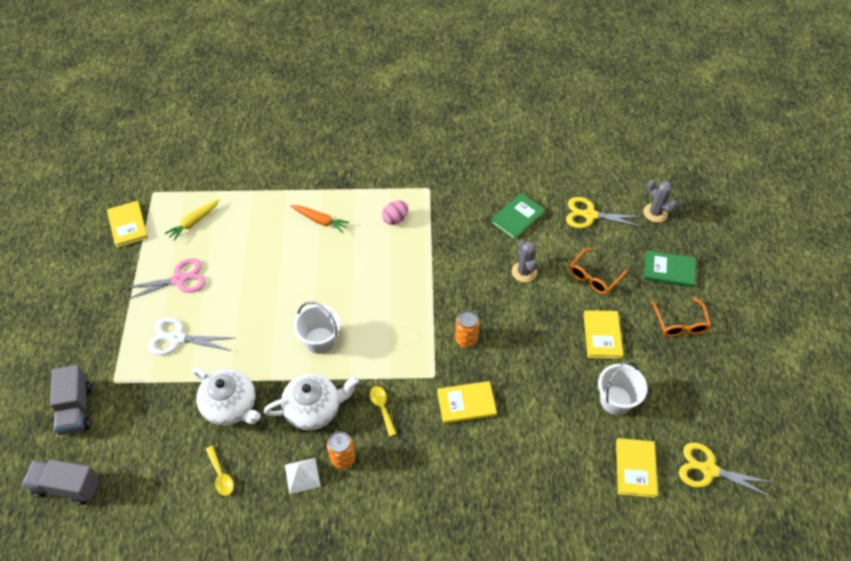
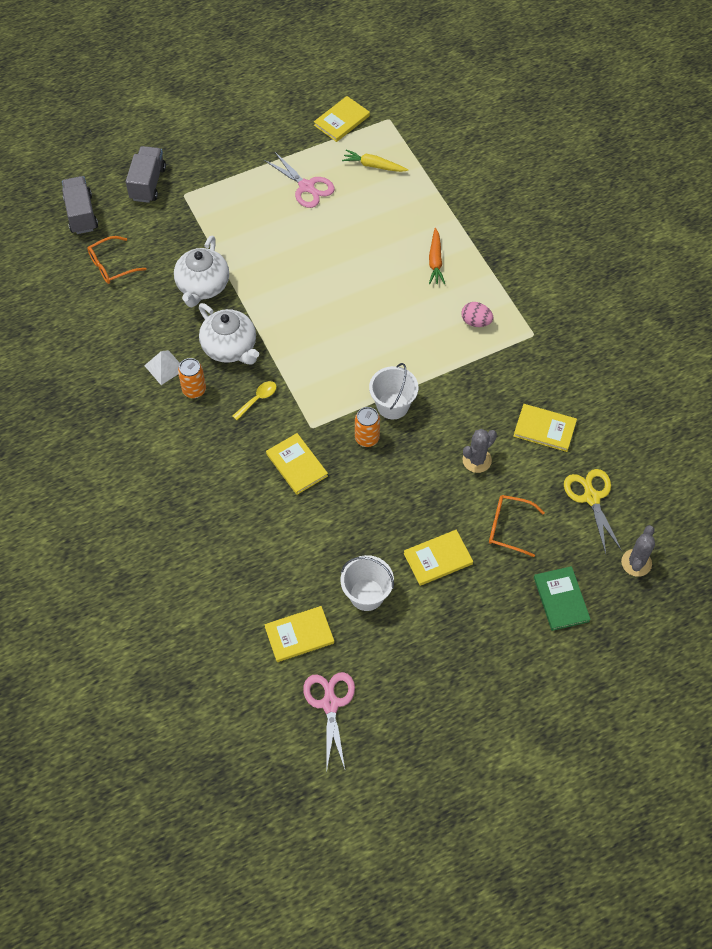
camera: 65 degrees right, 5 degrees up
grey truck [50,365,91,435] -> grey truck turned 135 degrees clockwise [126,146,166,203]
white scissors [148,317,233,355] -> none
yellow spoon [206,446,234,496] -> none
white bucket [293,302,340,354] -> white bucket moved to [369,363,418,419]
green book [491,193,545,240] -> yellow book [513,404,577,452]
orange glasses [652,298,711,337] -> orange glasses moved to [87,236,147,284]
yellow scissors [679,443,775,498] -> pink scissors [303,672,355,772]

